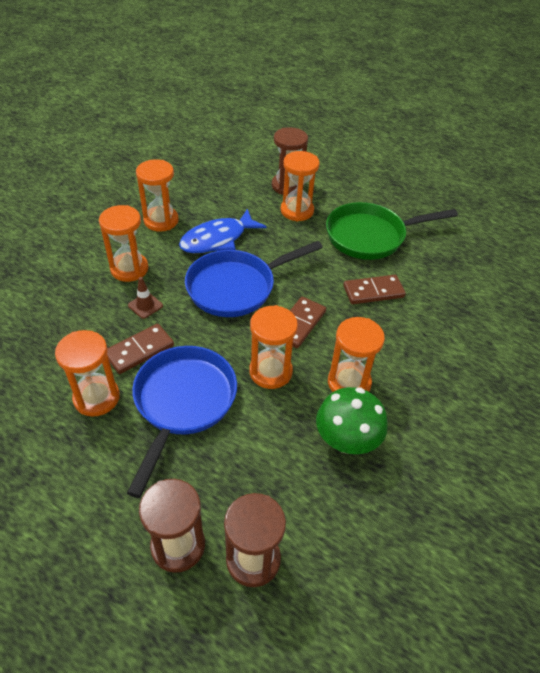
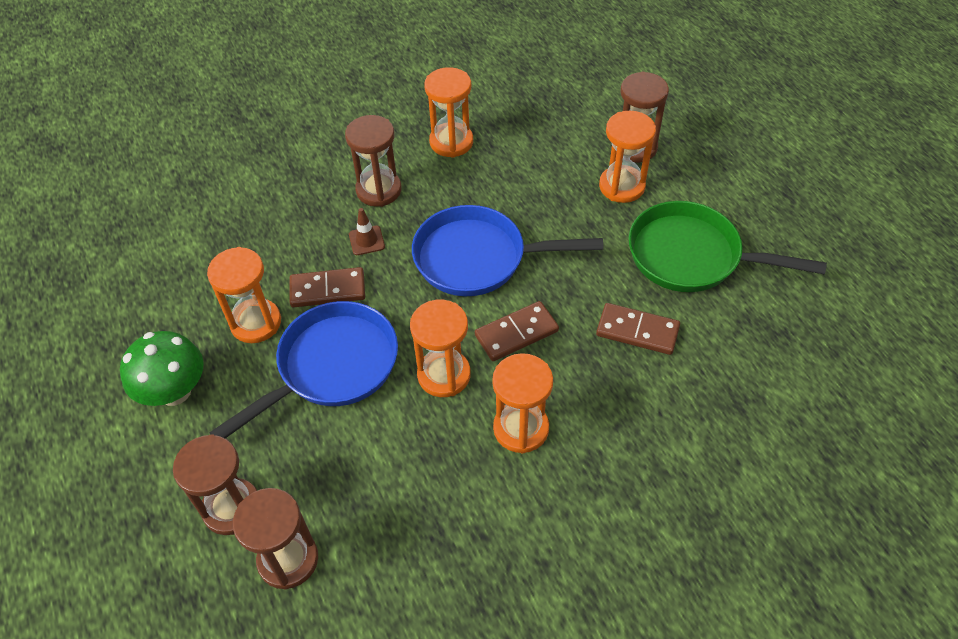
camera: 35 degrees right, 5 degrees up
orange hourglass [99,205,148,282] -> brown hourglass [345,115,402,207]
blue fish [179,209,267,253] -> none
green mushroom [316,387,388,454] -> green mushroom moved to [120,331,204,406]

